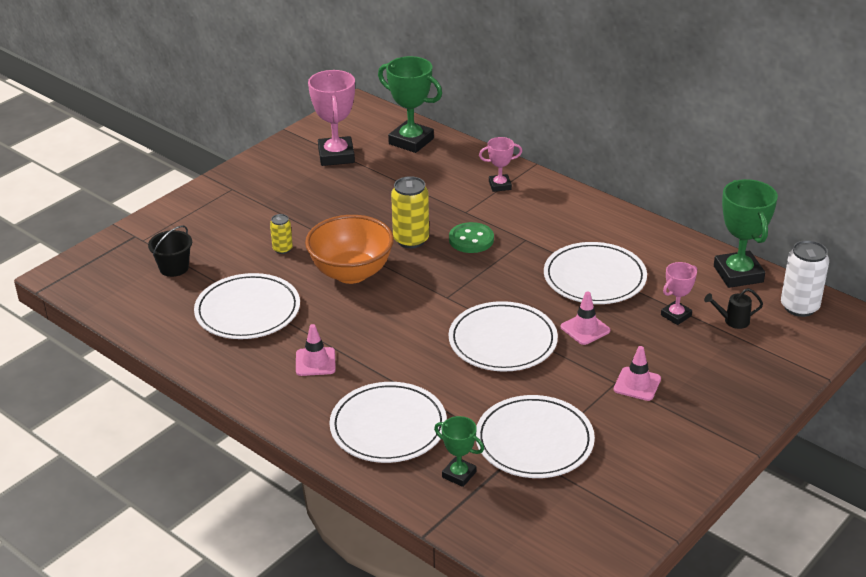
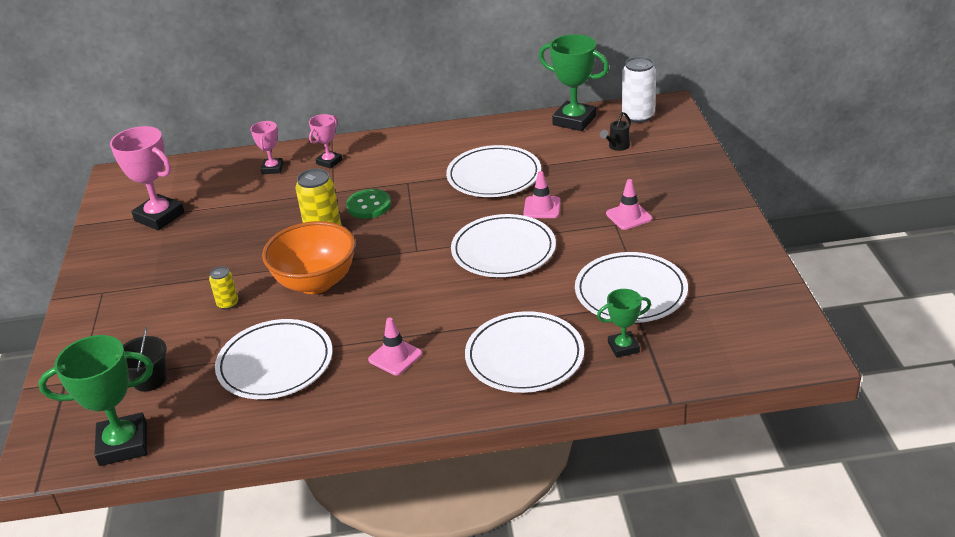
camera: 45 degrees left, 0 degrees up
green trophy [378,56,442,153] -> green trophy moved to [38,335,153,466]
pink trophy [661,262,697,325] -> pink trophy moved to [250,121,283,174]

